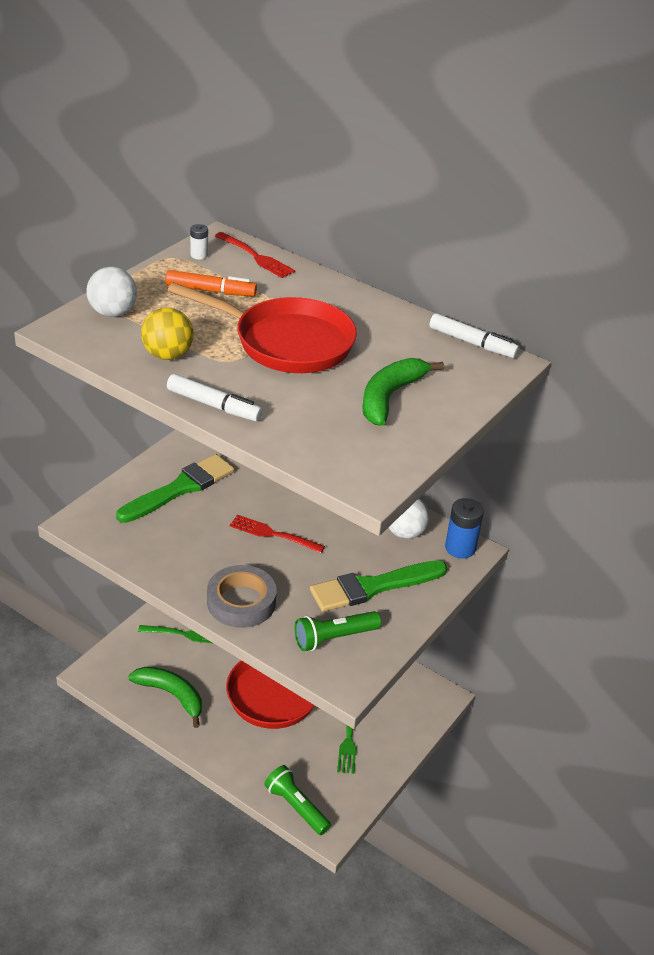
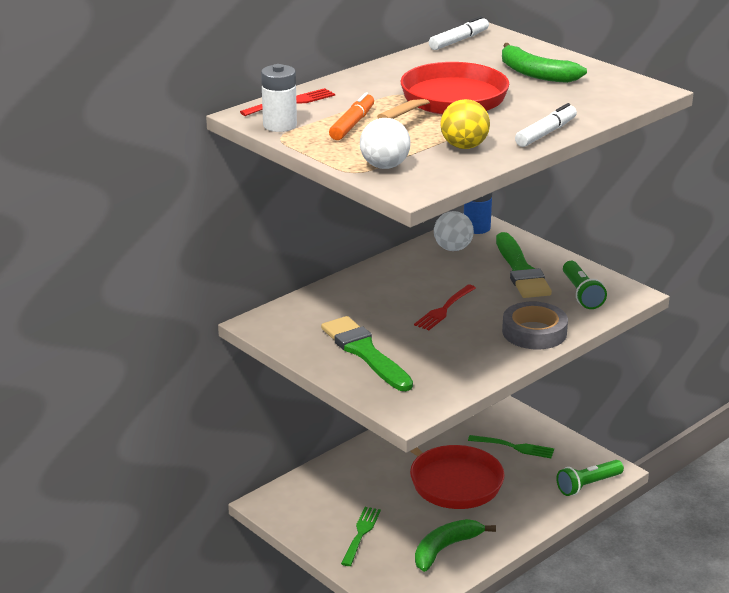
camera: 75 degrees left, 10 degrees down
white battery [190,224,208,259] -> white battery [261,64,297,132], size x1.84

